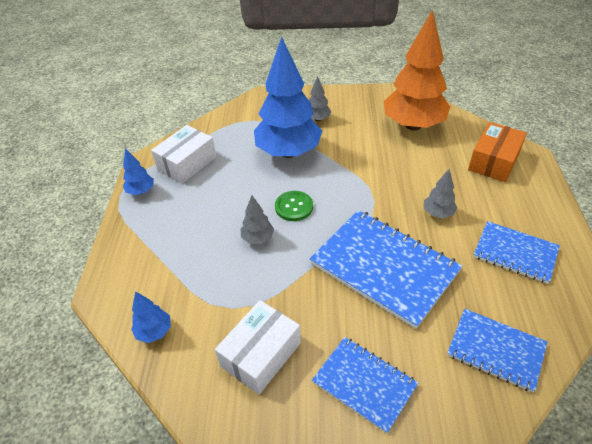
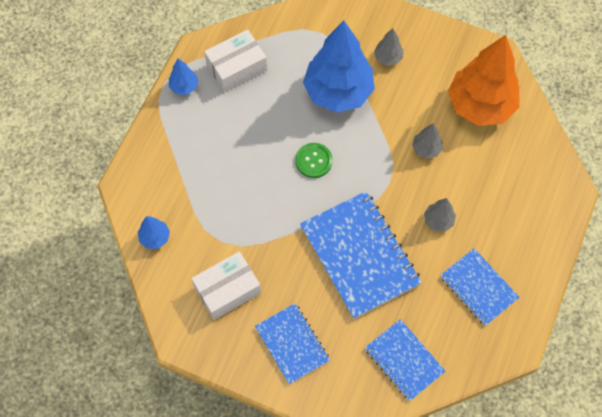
camera: 20 degrees right, 20 degrees up
grey tree [240,195,274,244] -> grey tree moved to [412,123,443,159]
orange box [468,122,527,182] -> none

